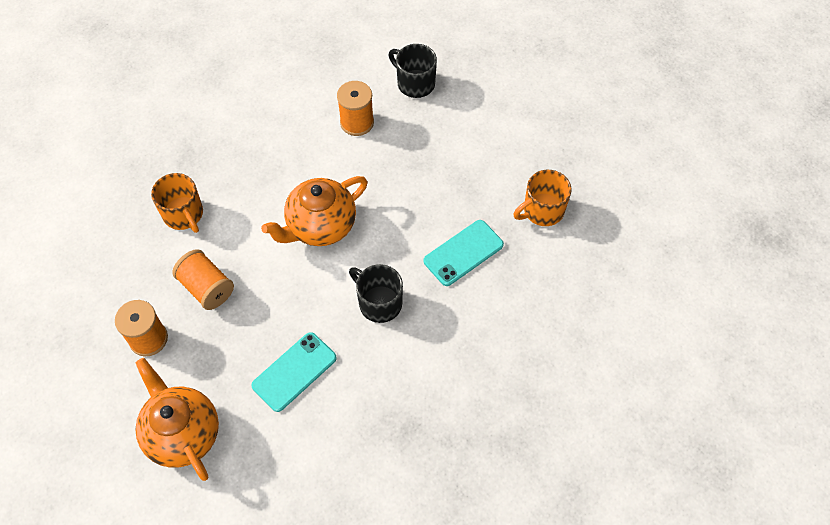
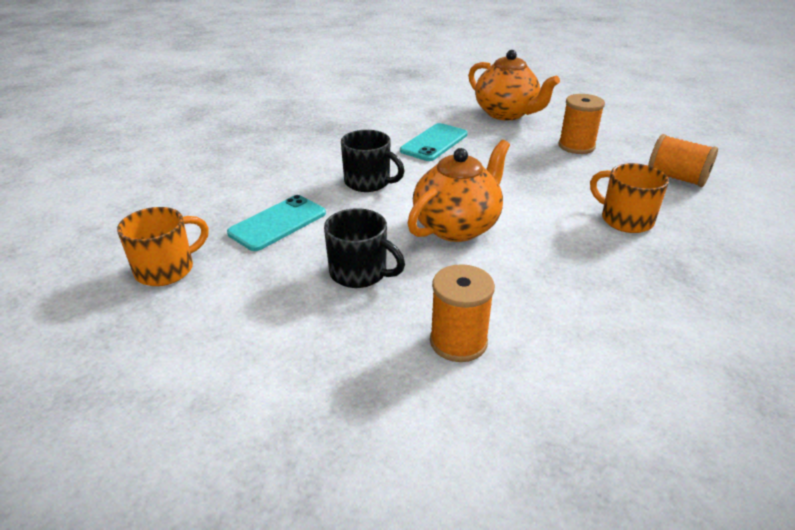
camera: 170 degrees right, 25 degrees down
orange spool [172,249,234,310] -> orange spool moved to [648,134,718,187]
black mug [389,44,437,98] -> black mug moved to [324,208,405,288]

